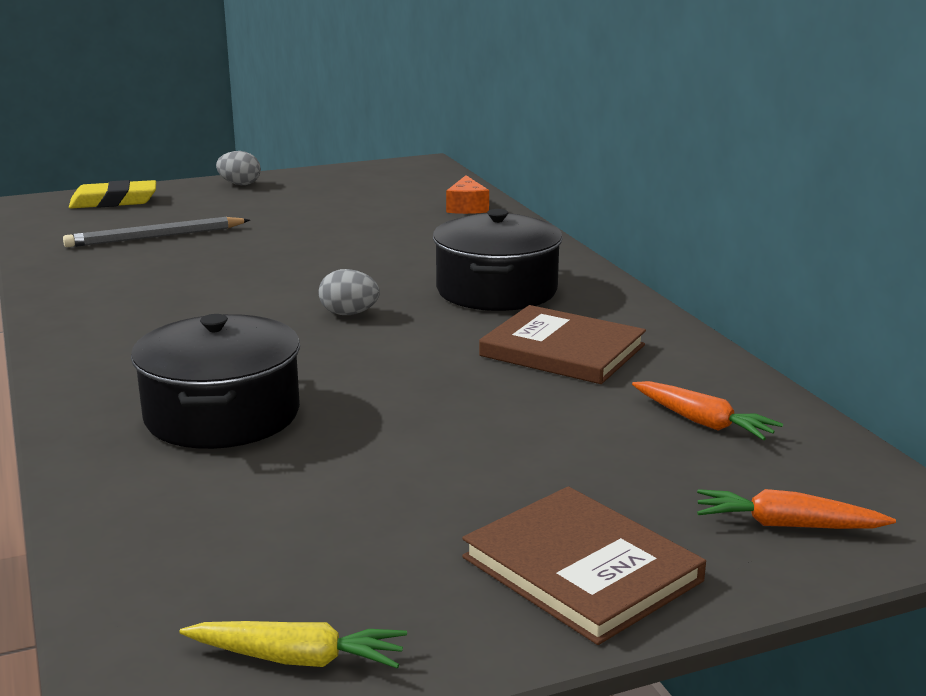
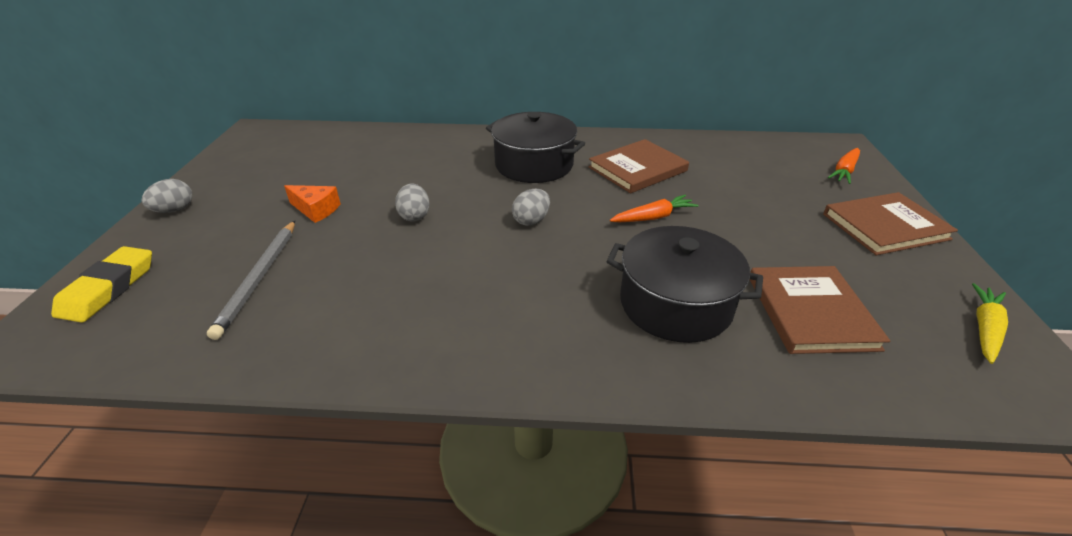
camera: 65 degrees left, 15 degrees up
orange cheese [446,175,489,214] -> orange cheese moved to [284,185,341,223]
orange carrot [632,381,783,440] -> orange carrot moved to [610,195,698,222]
none -> grey egg [395,184,430,221]
none -> brown book [749,266,890,354]

